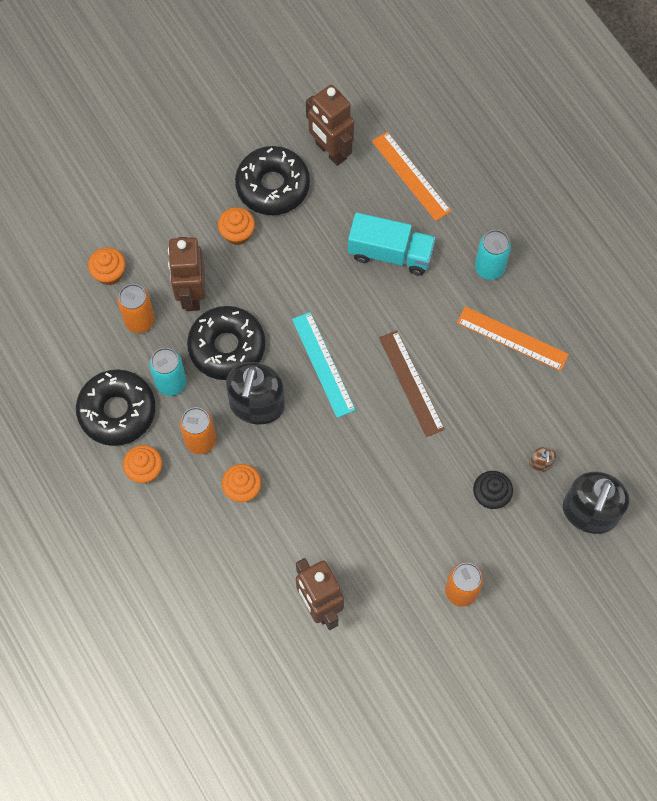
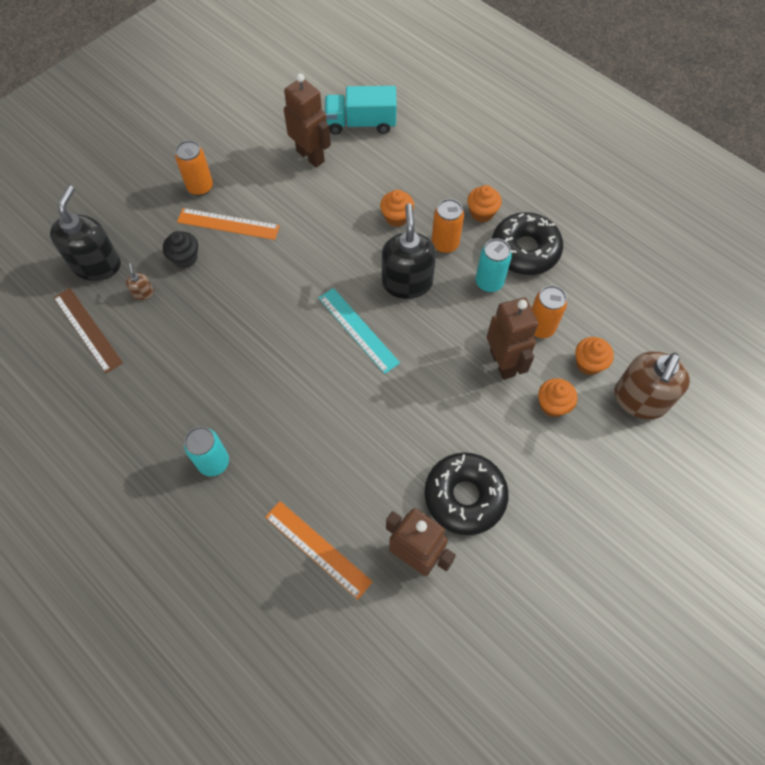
camera: 165 degrees right, 5 degrees down
black donut [187,306,265,380] -> none
orange cupcake [218,207,255,245] -> orange cupcake moved to [538,378,578,417]
turquoise truck [348,213,436,275] -> turquoise truck moved to [325,86,397,135]
brown ruler [379,330,445,437] -> brown ruler moved to [53,288,123,374]
orange ruler [457,306,569,371] -> orange ruler moved to [177,208,280,240]
none -> brown soap dispenser [615,352,690,419]

